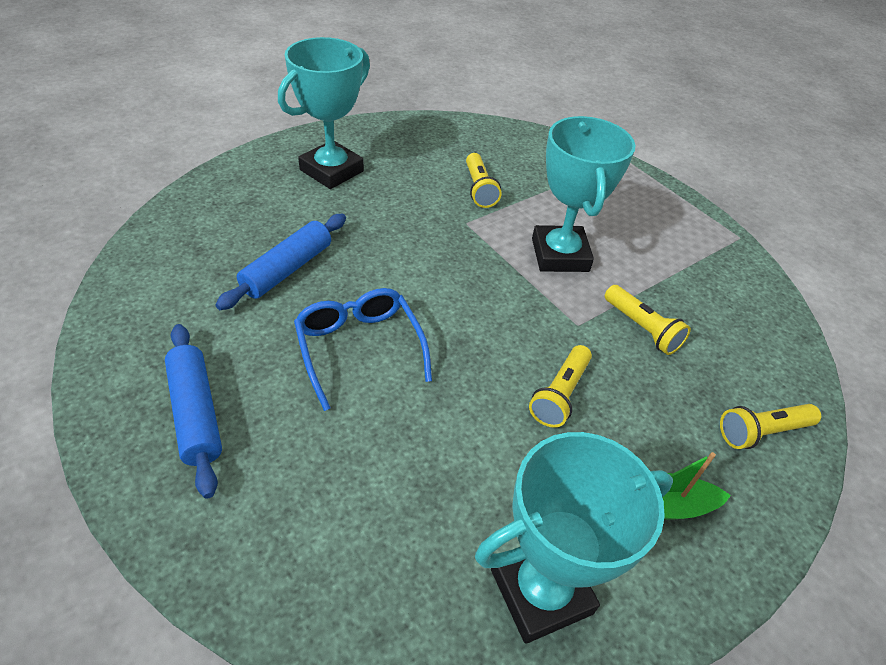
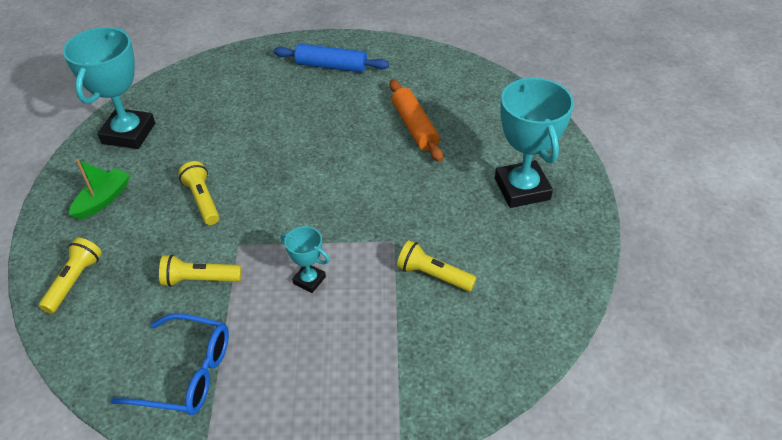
camera: 130 degrees right, 0 degrees up
blue rolling pin [216,214,346,310] -> orange rolling pin [390,79,443,162]
blue glasses [294,288,432,411] -> blue glasses moved to [111,313,229,415]
turquoise trophy [532,116,636,272] -> turquoise trophy [281,226,329,293], size x0.49

